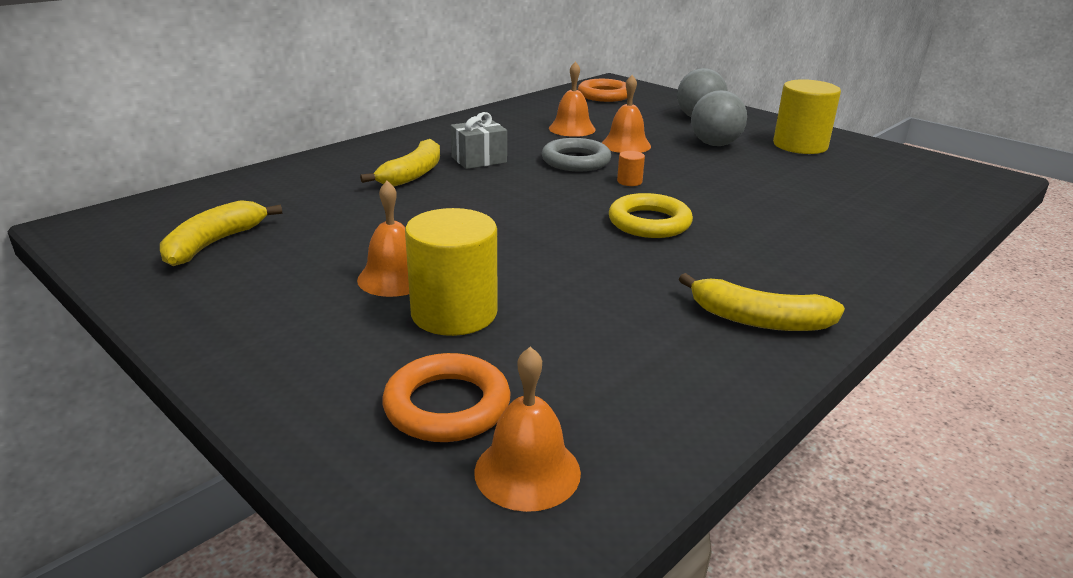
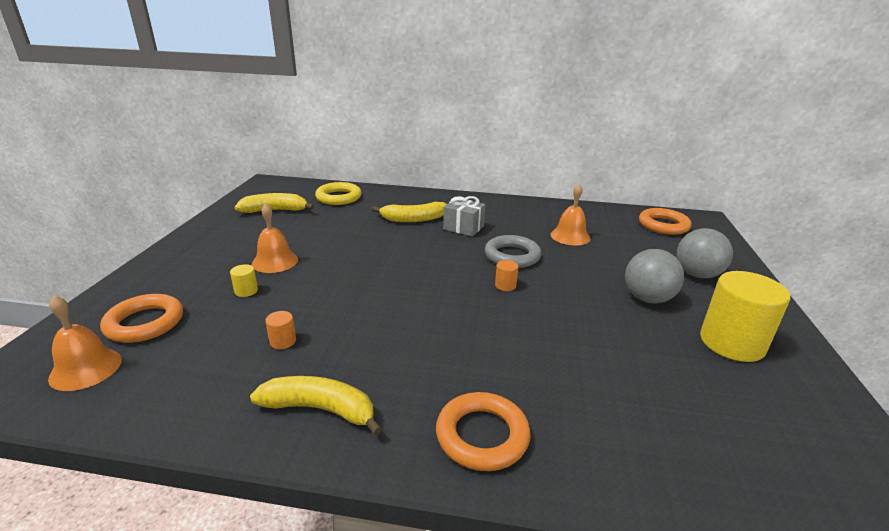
camera: 55 degrees right, 0 degrees up
yellow cylinder [405,208,498,336] -> yellow cylinder [230,264,258,297], size x0.42
orange bell [602,75,651,153] -> none
yellow ring [609,193,693,238] -> yellow ring moved to [315,182,361,205]
yellow banana [679,273,845,331] -> yellow banana turned 120 degrees clockwise [250,376,382,436]
none -> orange cylinder [265,311,296,349]
none -> orange ring [436,392,531,471]

